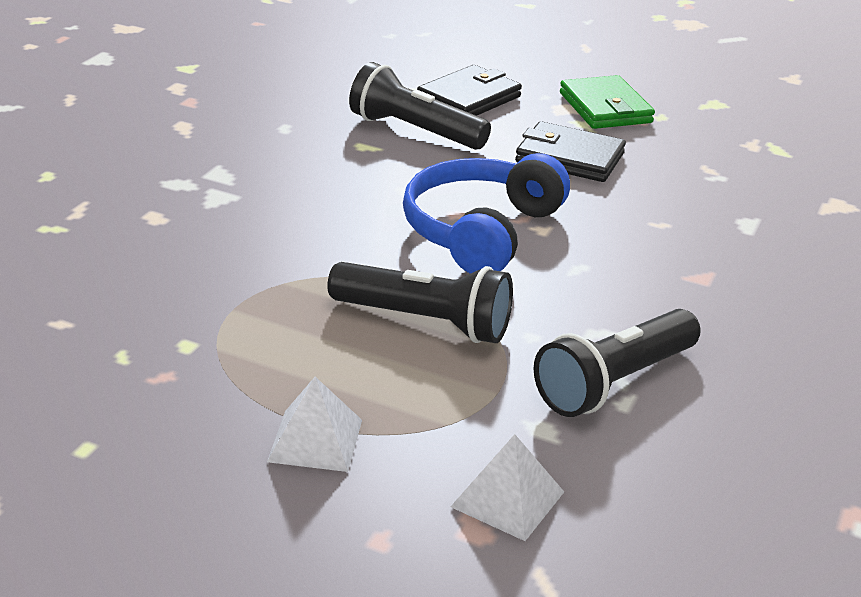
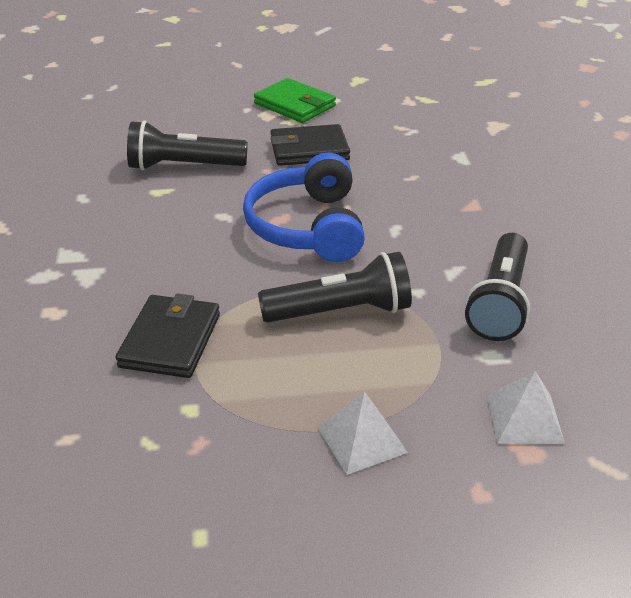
camera: 30 degrees left, 5 degrees up
black wallet [417,65,522,116] -> black wallet moved to [116,293,220,378]

